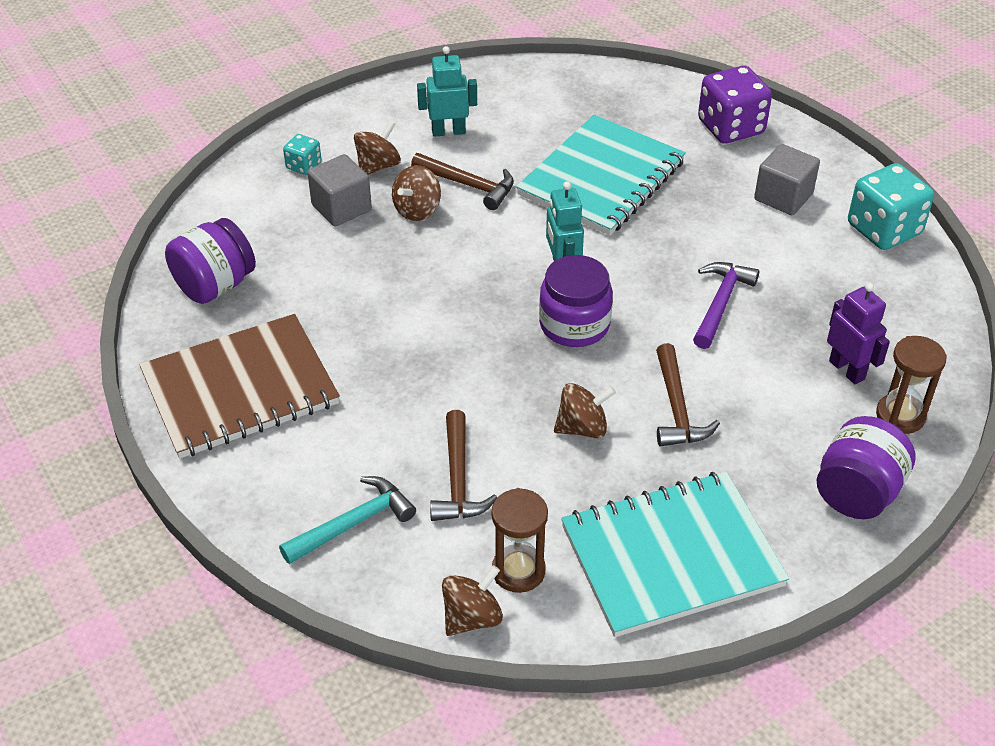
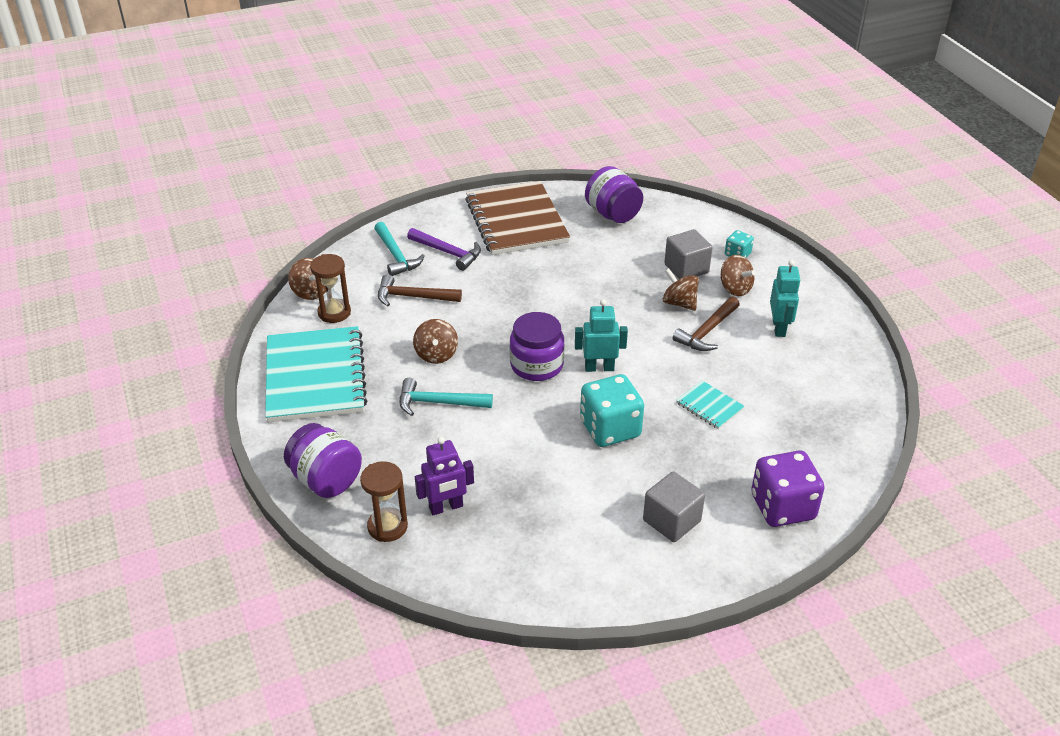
camera: 100 degrees right, 5 degrees down
turquoise notebook [516,115,686,236] -> turquoise notebook [676,380,745,429], size x0.43
brown hammer [656,343,720,447] -> turquoise hammer [400,378,493,416]
purple hammer [693,262,759,349] -> purple hammer moved to [407,228,481,271]
turquoise dice [848,163,934,250] -> turquoise dice moved to [580,374,644,447]

